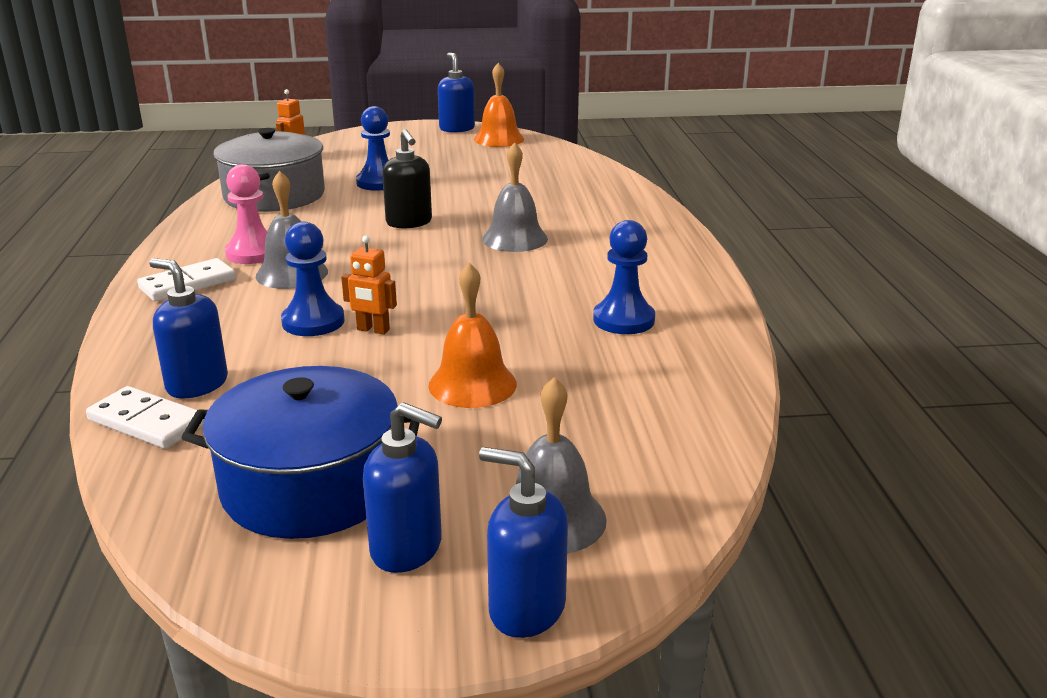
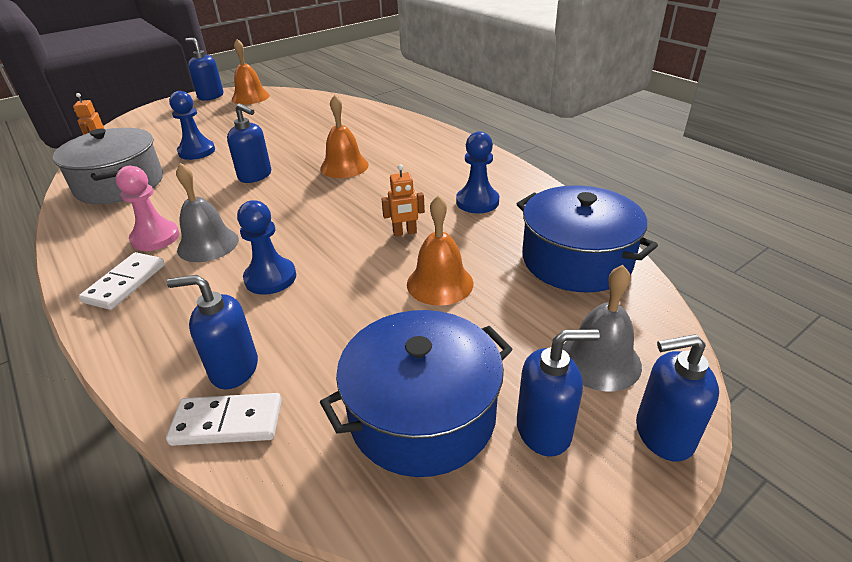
camera: 30 degrees left, 10 degrees up
orange robot [341,236,397,335] -> orange robot moved to [382,164,425,236]
black soap dispenser [382,129,432,229] -> blue soap dispenser [227,103,271,183]
grey bell [482,142,548,252] -> orange bell [320,95,369,178]
none -> blue pot [517,185,658,293]

